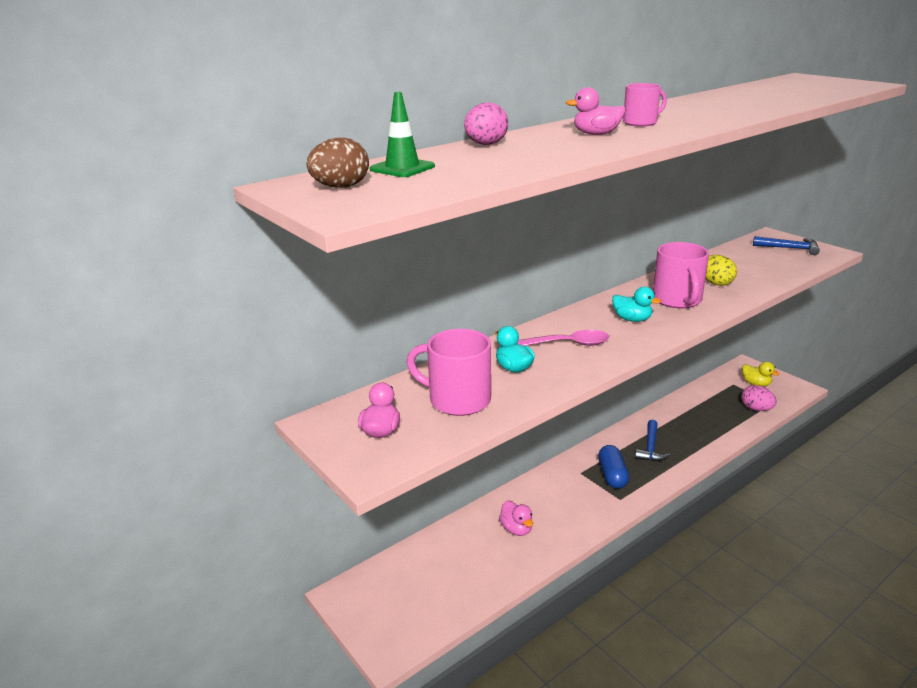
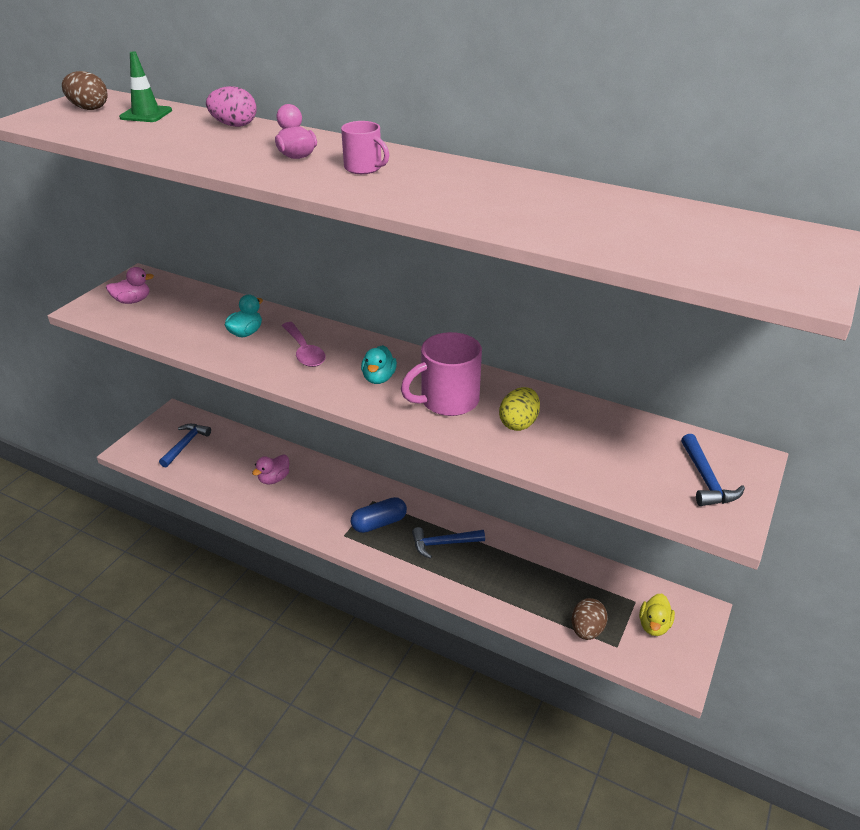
camera: 65 degrees right, 10 degrees up
pink mug [407,329,491,416] -> none
pink egg [742,385,777,411] -> brown egg [571,598,608,640]
none -> blue hammer [159,424,211,467]

